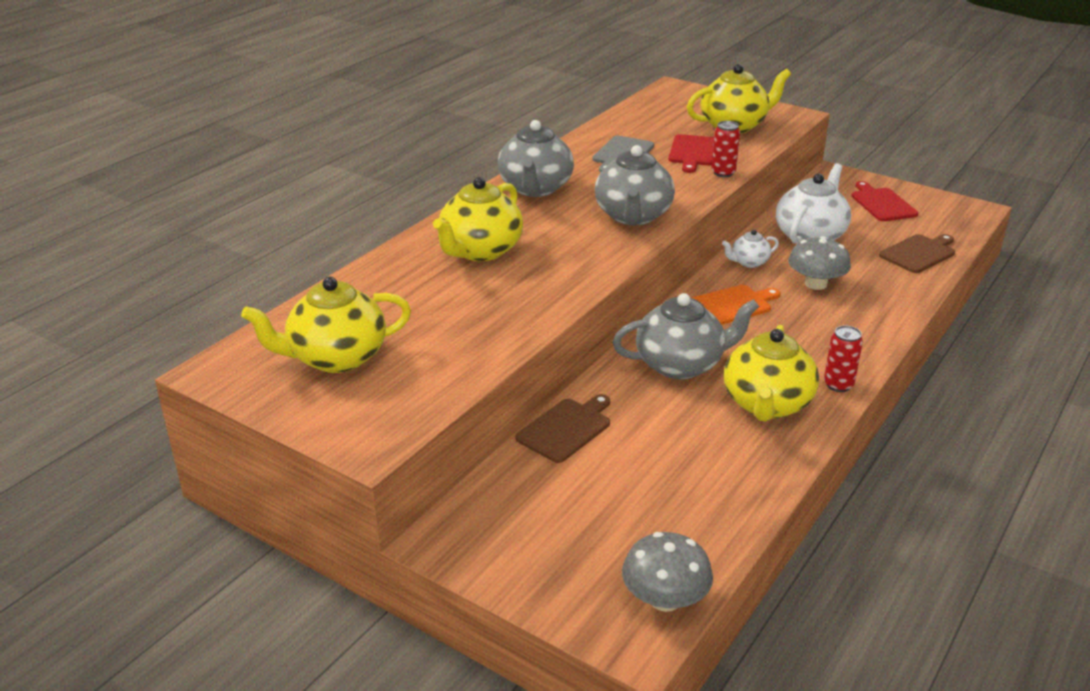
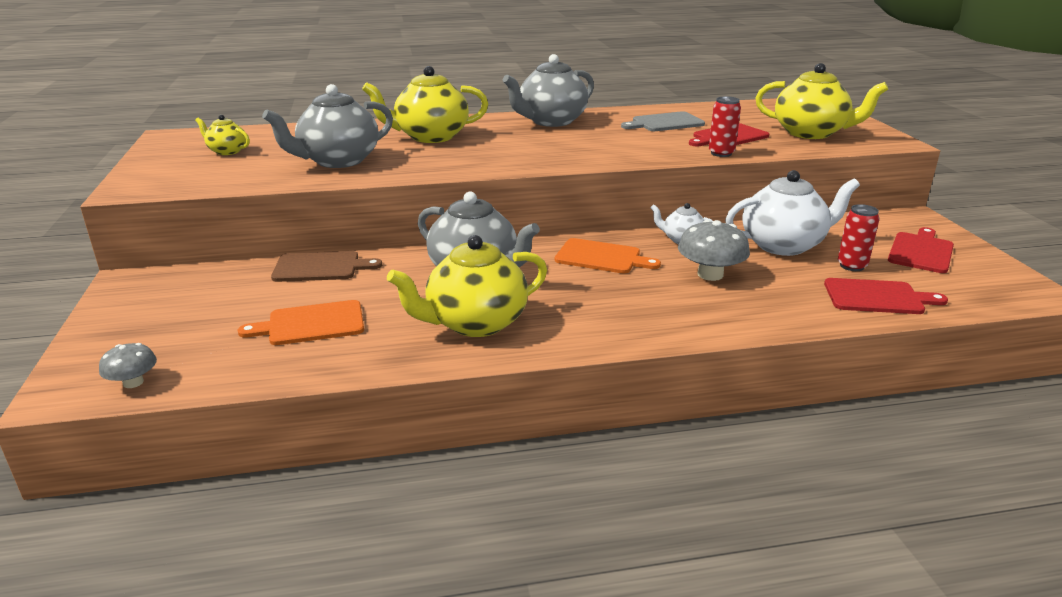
camera: 45 degrees right, 5 degrees down
yellow teapot [241,277,411,373] -> yellow teapot [195,115,250,155], size x0.51
grey teapot [595,145,675,225] -> grey teapot moved to [262,84,393,168]
grey mushroom [622,532,713,612] -> grey mushroom [99,343,157,388], size x0.59
red can [824,325,863,392] -> red can moved to [838,204,880,271]
brown cutting board [879,234,955,273] -> red cutting board [824,278,948,314]
none -> orange cutting board [238,300,364,345]

